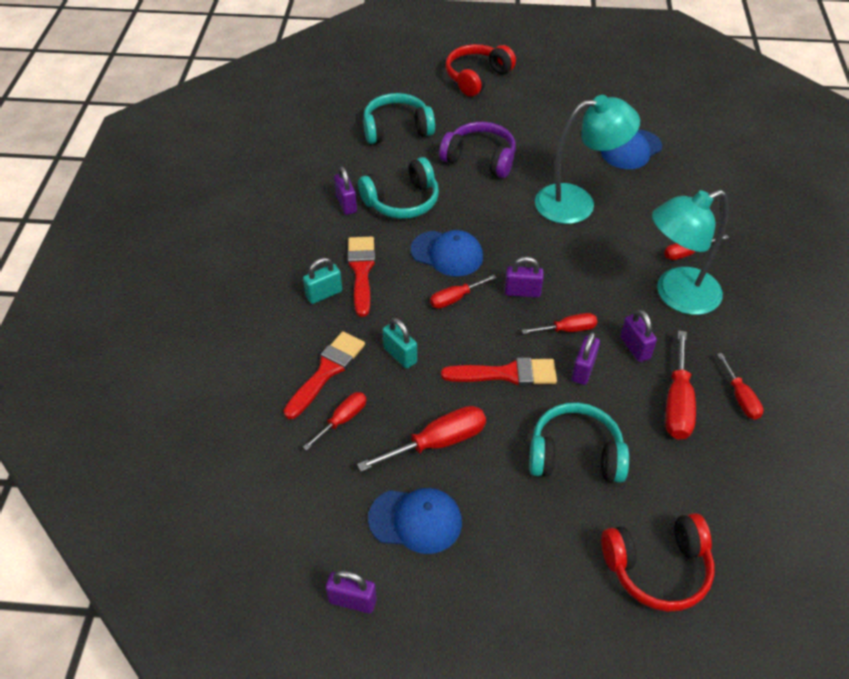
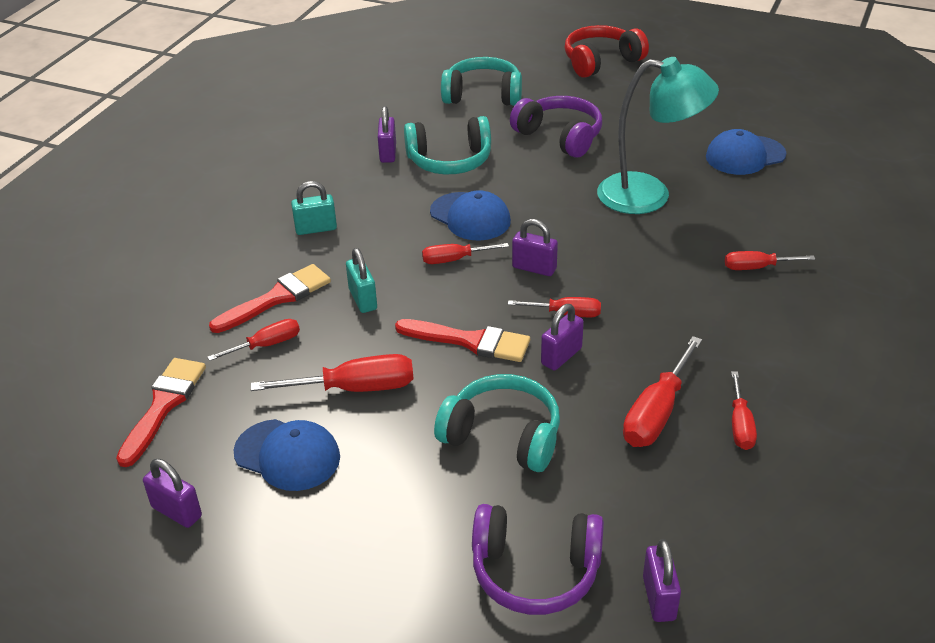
camera: 20 degrees right, 10 degrees down
red brush [348,237,375,317] -> red brush moved to [116,358,206,467]
red headphones [601,513,714,612] -> purple headphones [472,504,604,615]
purple padlock [620,309,657,362] -> purple padlock moved to [643,539,681,622]
turquoise lamp [652,190,728,315] -> none

